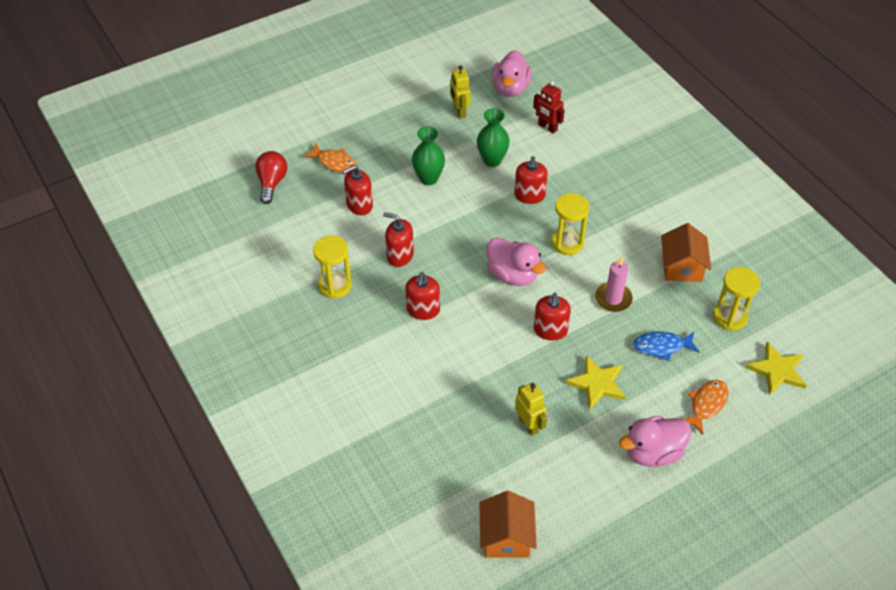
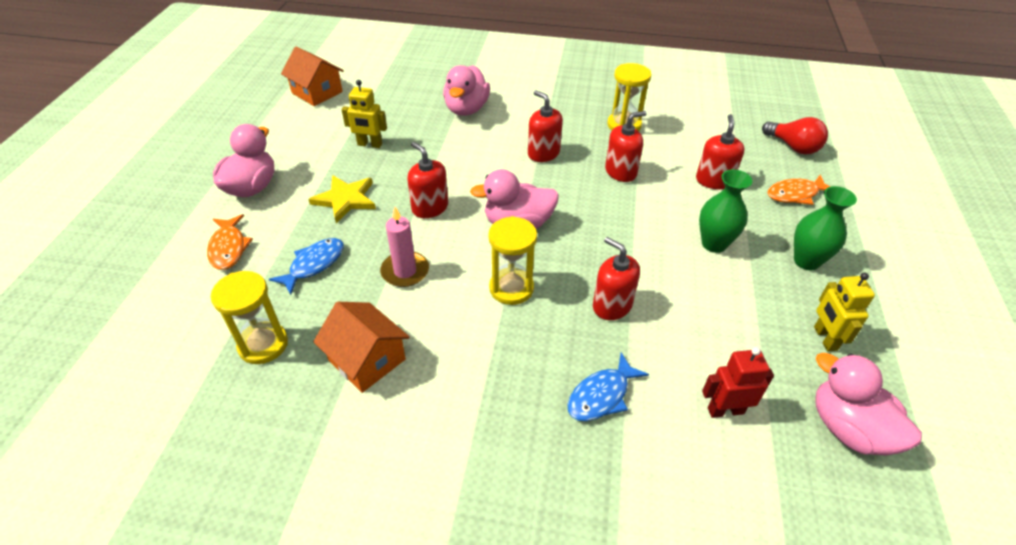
camera: 130 degrees right, 5 degrees down
yellow robot [450,65,471,119] -> yellow robot turned 120 degrees counterclockwise [814,273,875,351]
green vase [477,108,510,167] -> green vase moved to [794,186,857,270]
yellow star [745,342,807,395] -> none
none -> pink duck [443,65,490,116]
none -> blue fish [567,353,649,421]

